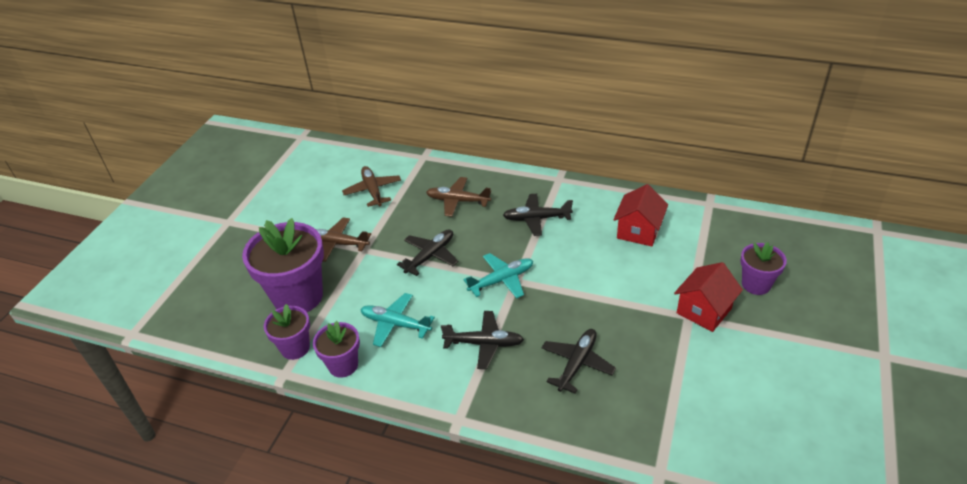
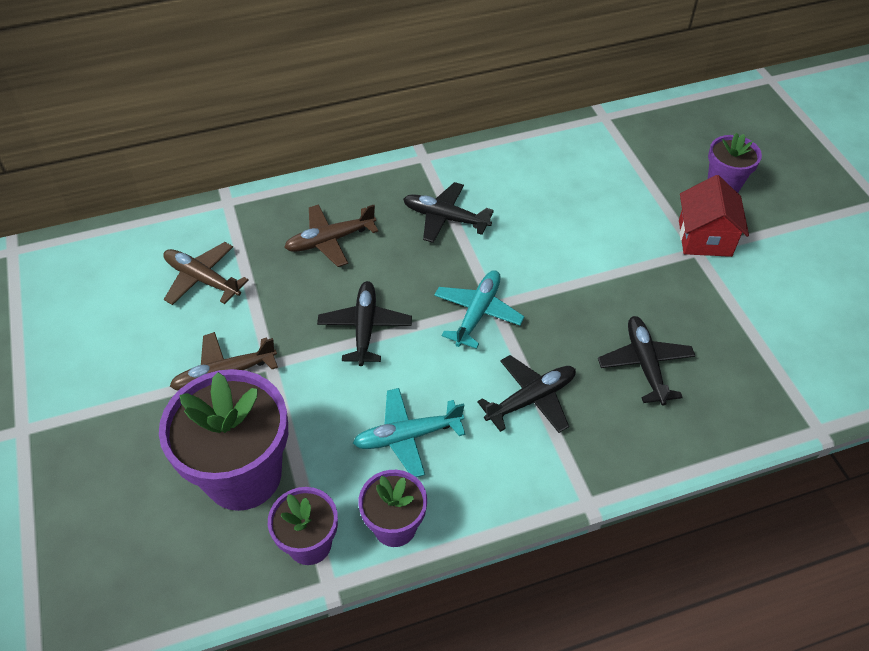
camera: 40 degrees left, 10 degrees up
black plane [503,194,573,236] -> black plane turned 60 degrees clockwise [403,182,494,243]
red house [613,184,668,246] -> none

